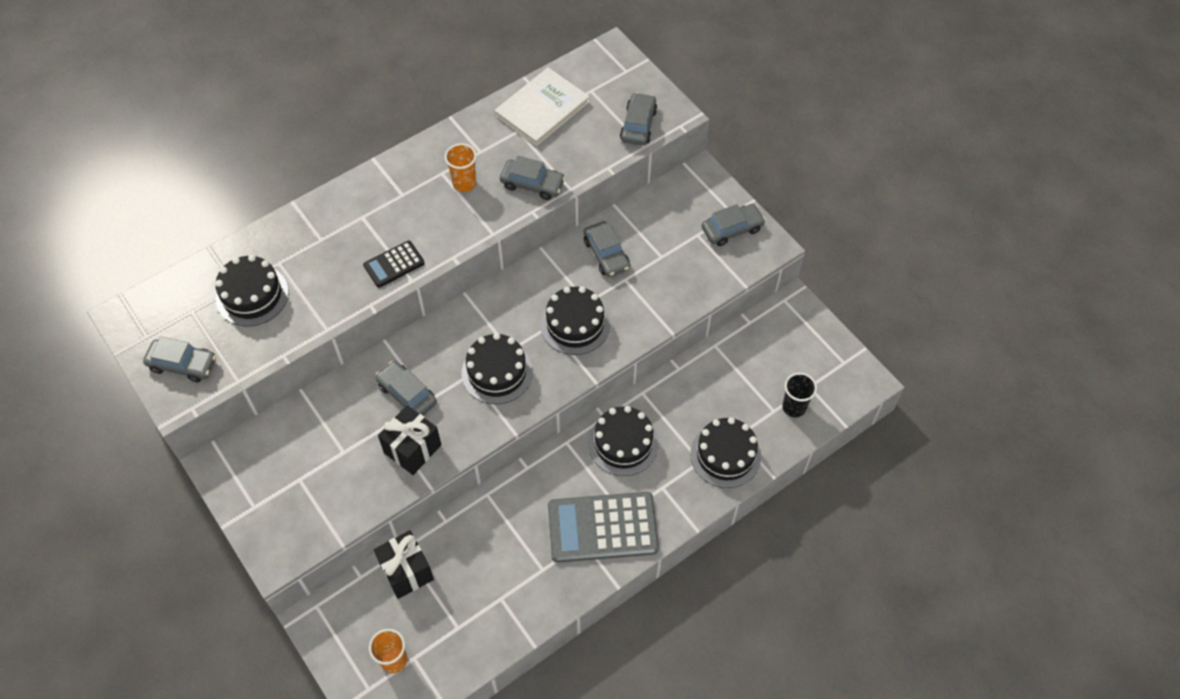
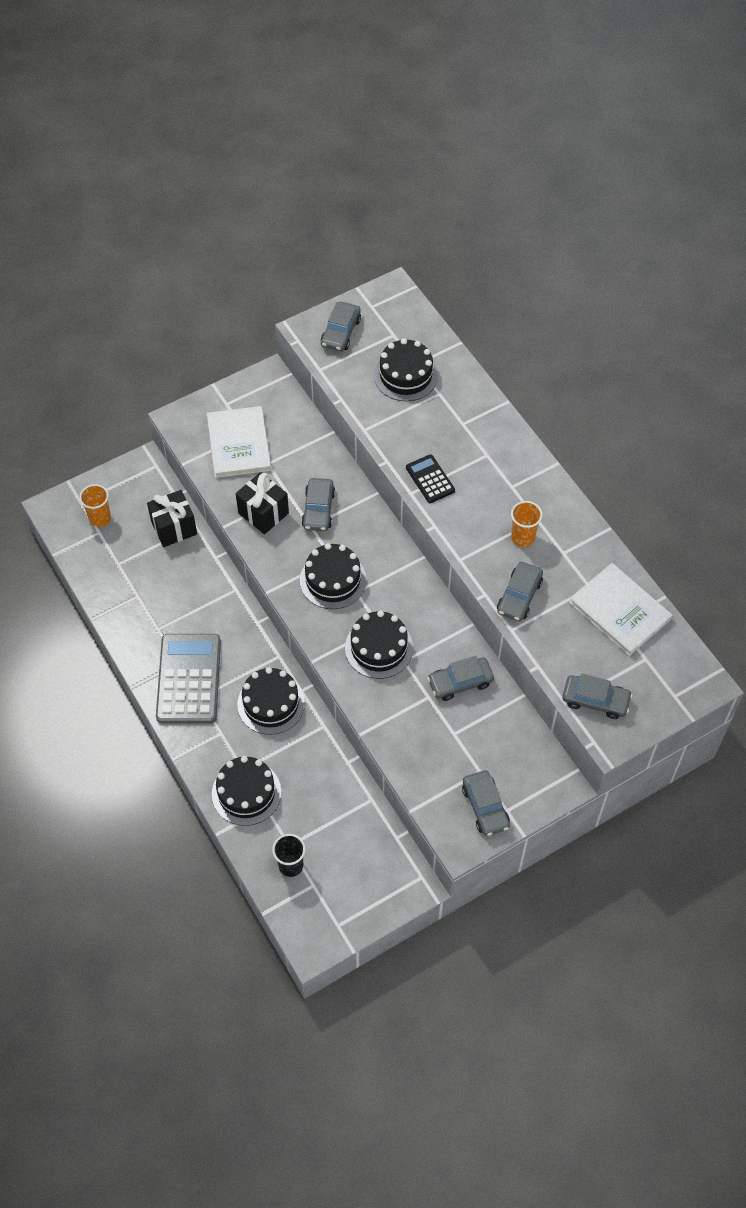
camera: 95 degrees right, 0 degrees up
grey car [376,361,437,415] -> grey car turned 135 degrees clockwise [301,478,335,531]
none -> white book [207,406,271,478]

